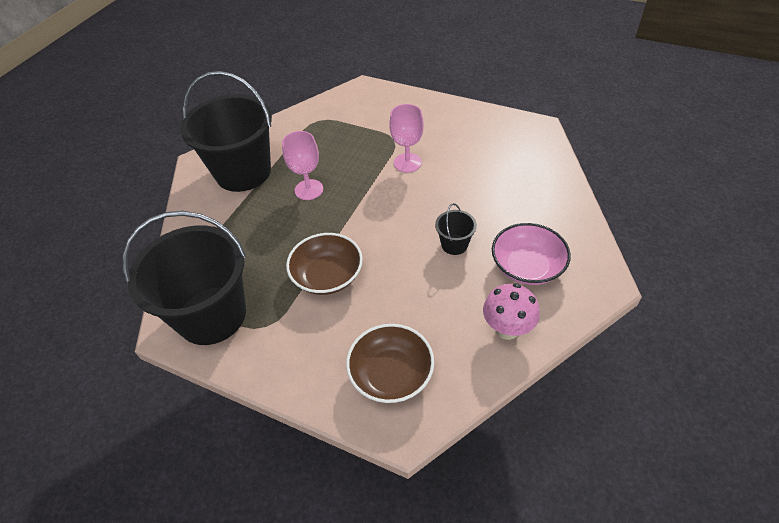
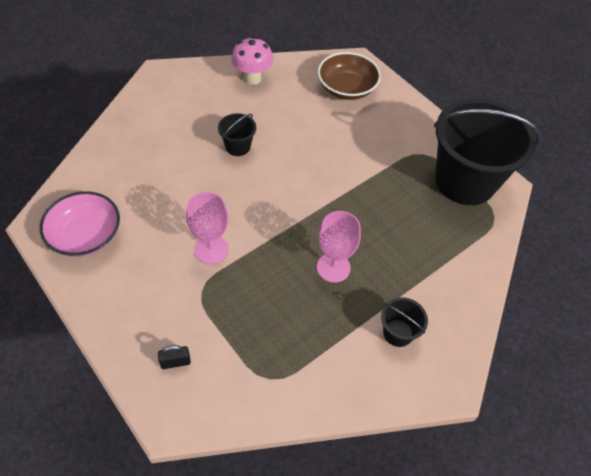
camera: 160 degrees left, 5 degrees up
black bucket [180,71,272,192] -> black bucket [381,297,428,347], size x0.42
brown bowl [286,233,363,295] -> none
pink bowl [492,223,571,285] -> pink bowl moved to [40,191,120,257]
none -> black padlock [158,345,191,369]

